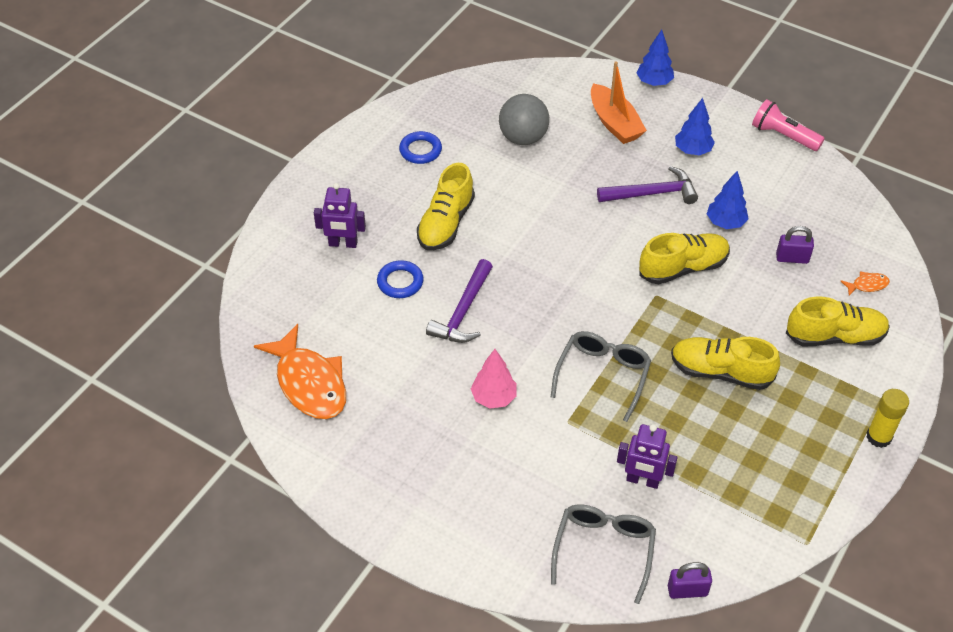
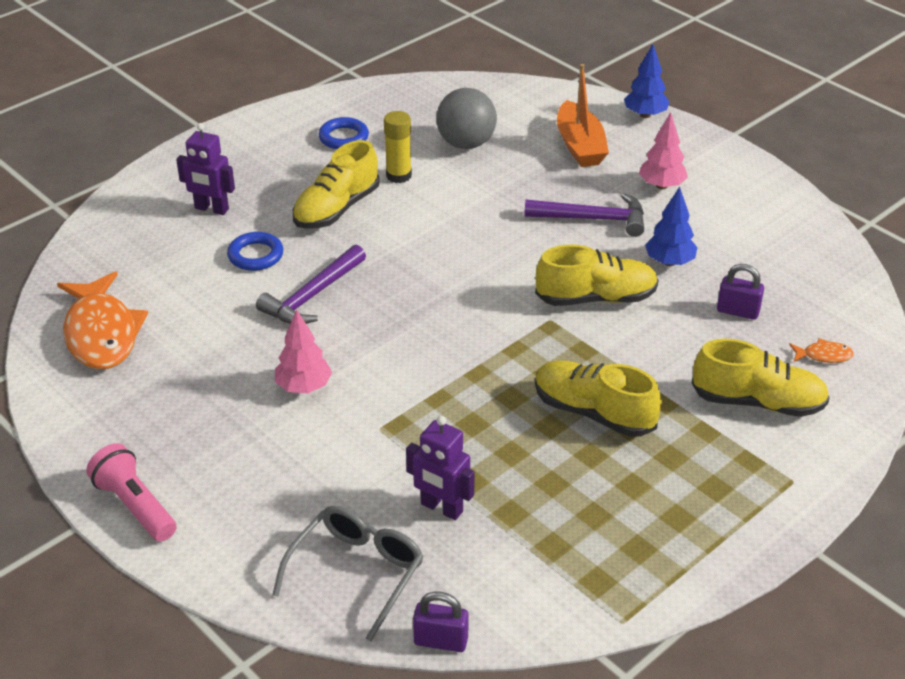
camera: 15 degrees right, 10 degrees down
grey glasses [551,331,651,422] -> none
blue tree [675,98,715,155] -> pink tree [639,112,688,189]
pink flashlight [752,99,825,151] -> pink flashlight moved to [86,443,177,542]
yellow glue stick [867,389,909,448] -> yellow glue stick moved to [384,111,412,183]

